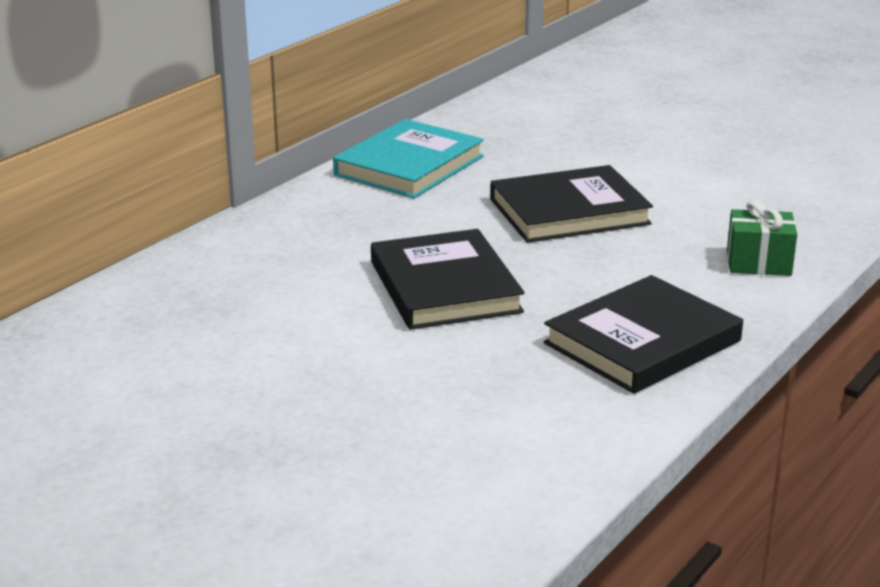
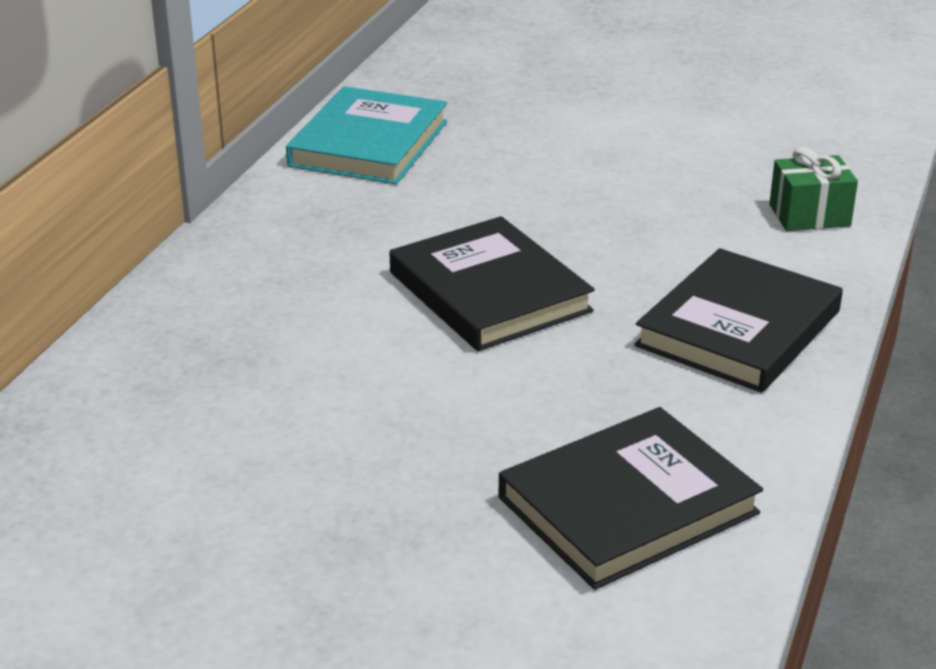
camera: 15 degrees left, 5 degrees up
black book [490,165,653,243] -> black book moved to [499,407,763,590]

